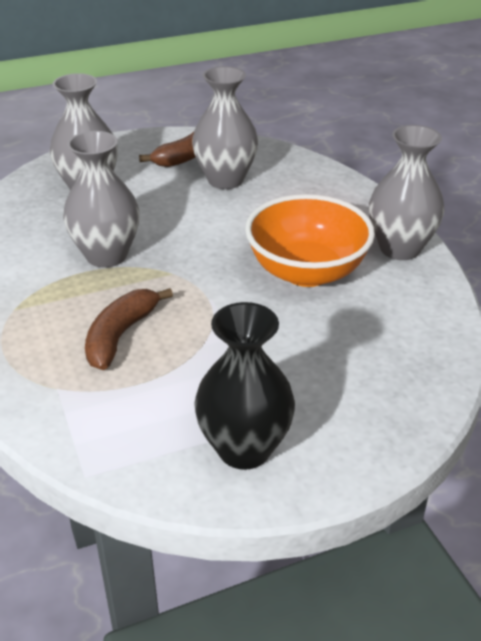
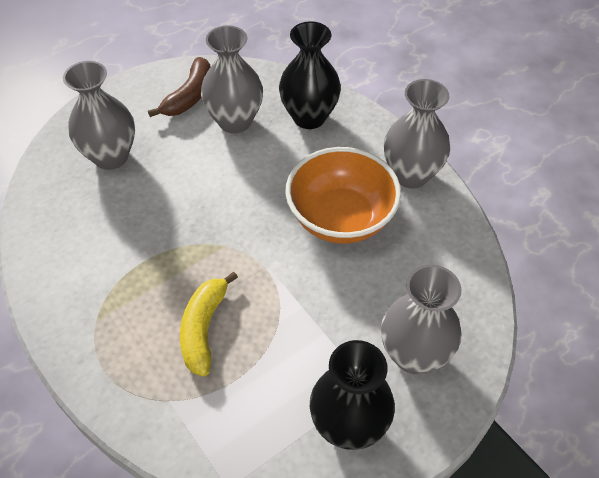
camera: 15 degrees left, 15 degrees up
grey vase [63,131,140,268] -> grey vase moved to [381,265,462,374]
brown banana [85,288,173,370] -> yellow banana [180,272,238,377]
none -> black vase [279,21,341,129]

